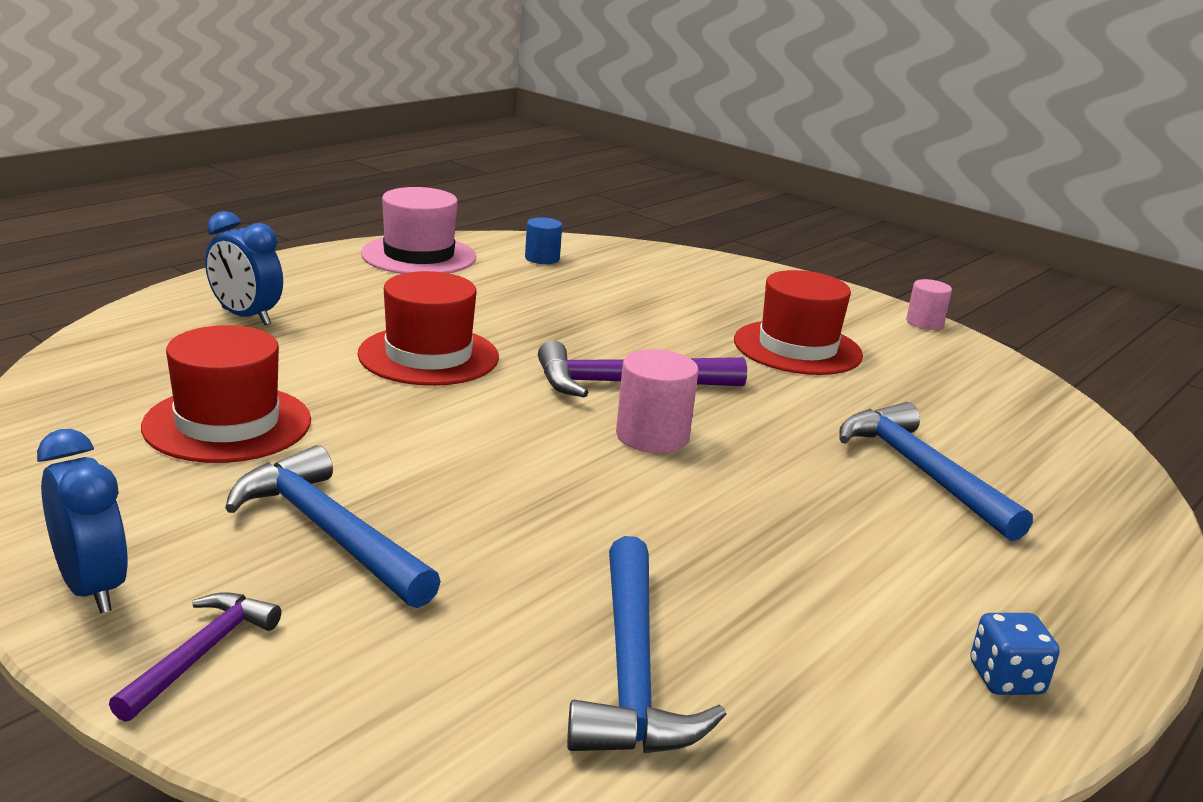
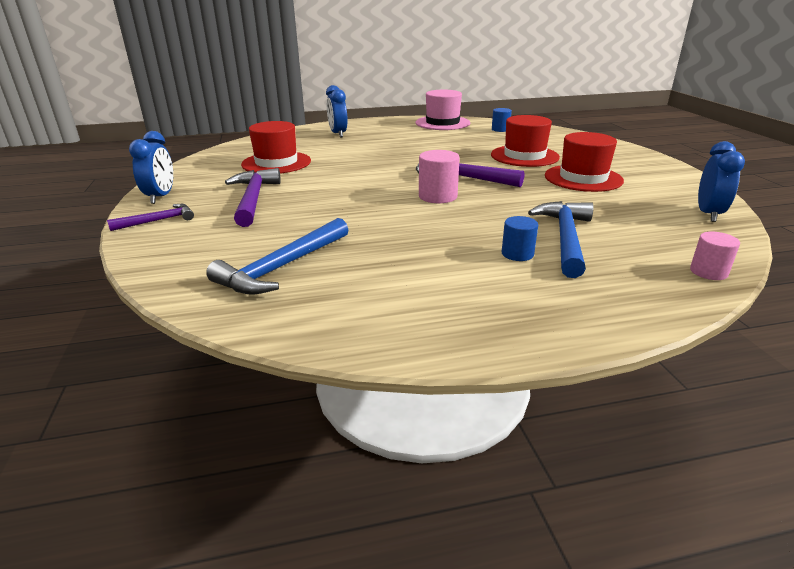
camera: 40 degrees right, 5 degrees up
blue hammer [225,445,441,608] -> purple hammer [225,168,281,227]
red hat [358,271,499,386] -> red hat moved to [491,115,560,167]
pink cylinder [906,279,952,330] -> pink cylinder moved to [690,232,740,280]
blue dice [970,613,1060,695] -> none
none -> blue cylinder [502,216,538,261]
none -> blue clock [698,141,745,222]

